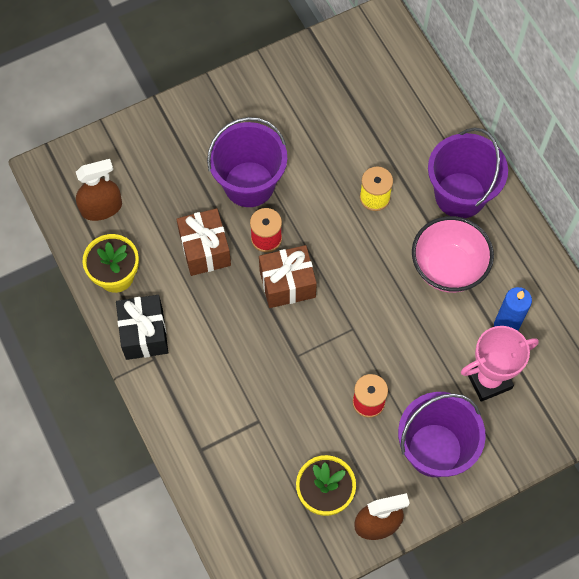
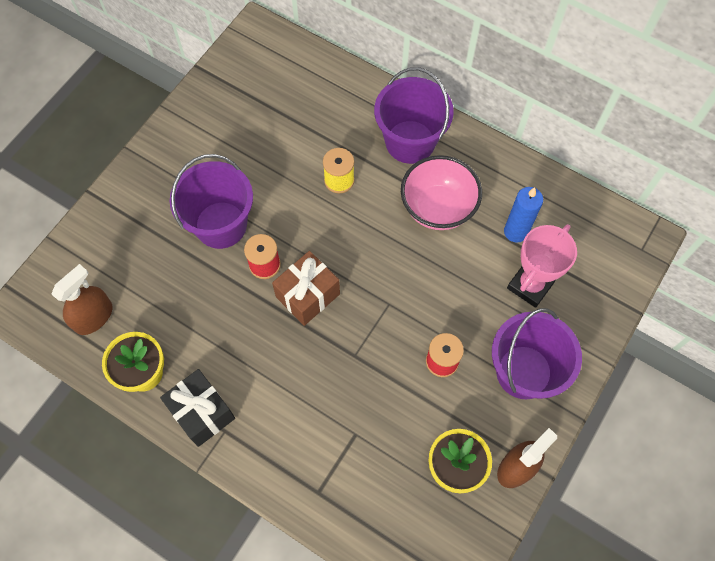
camera: 30 degrees left, 0 degrees up
brown gift [177,208,231,276] -> none

